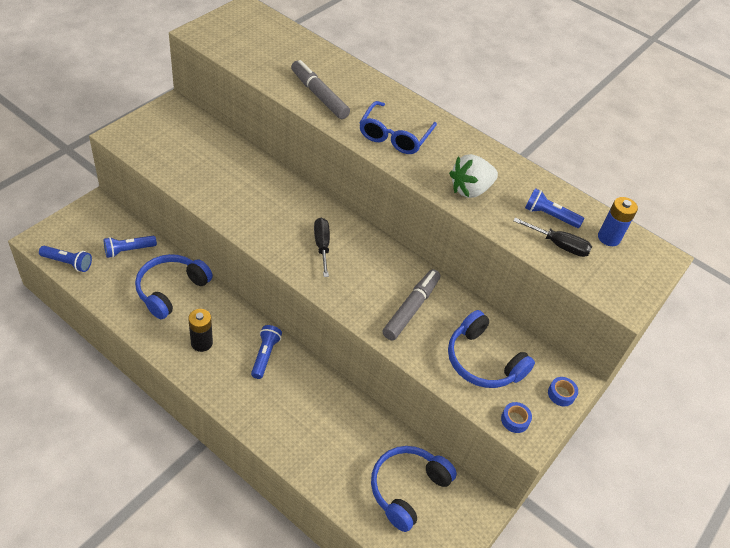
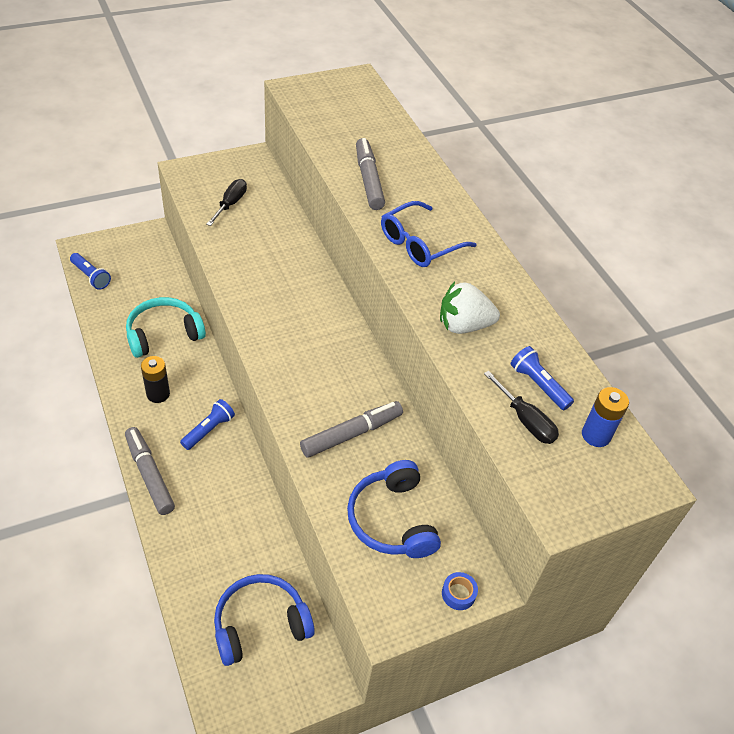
camera: 30 degrees right, 0 degrees up
blue flashlight [104,236,157,258] -> none
blue headphones [135,254,213,319] -> turquoise headphones [126,297,206,358]
black screwdriver [314,218,330,277] -> black screwdriver moved to [206,179,247,226]
blue tape [501,402,532,433] -> none
none -> grey marker [125,427,175,515]

